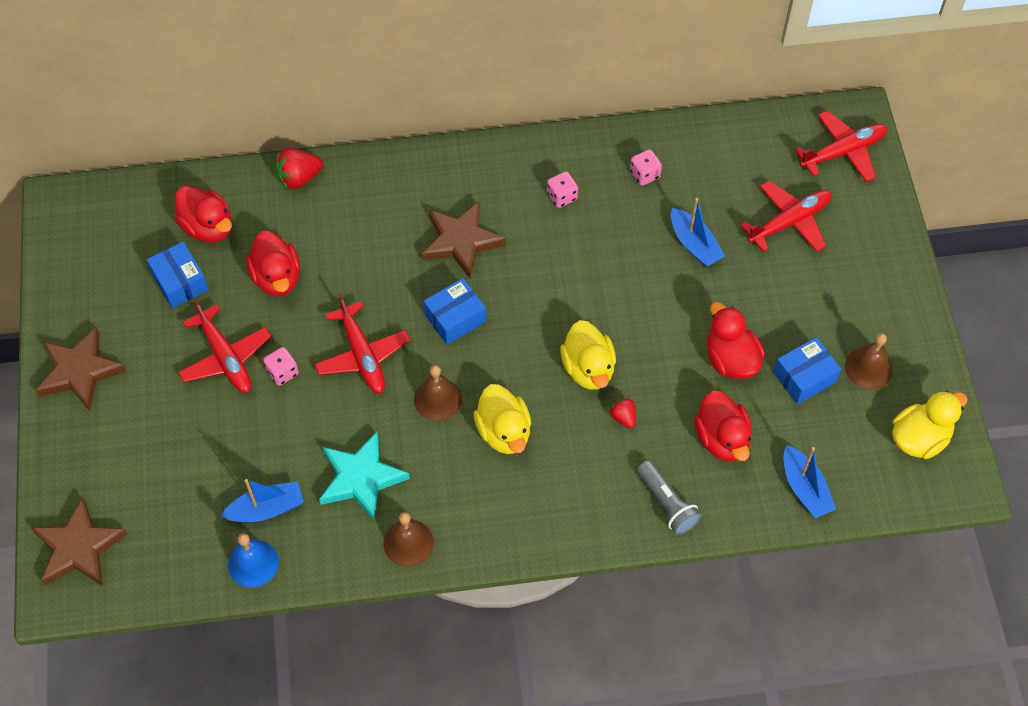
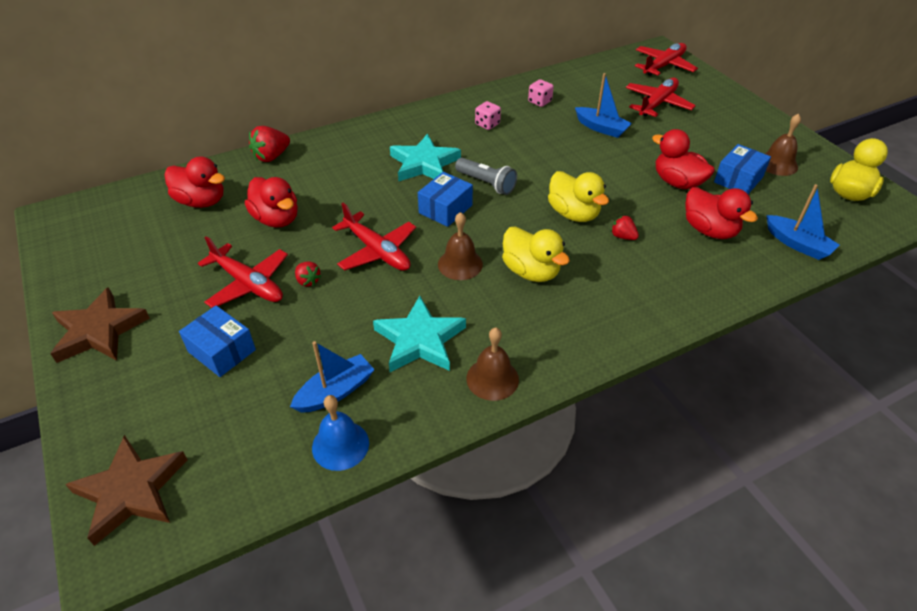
camera: 20 degrees left, 15 degrees down
blue box [147,242,209,308] -> blue box moved to [179,306,256,377]
pink dice [263,347,299,386] -> red strawberry [295,262,321,286]
brown star [422,200,506,278] -> turquoise star [390,134,461,181]
grey flashlight [637,460,702,535] -> grey flashlight moved to [455,158,517,195]

